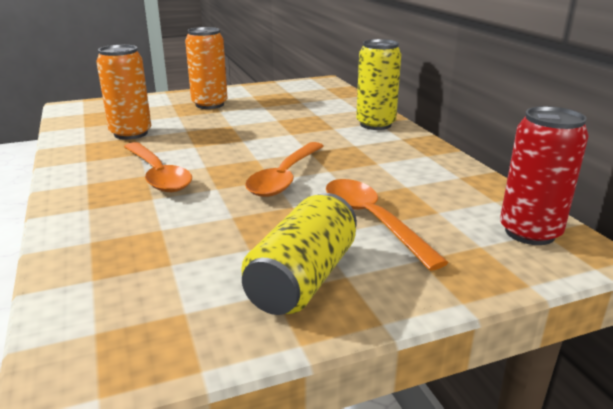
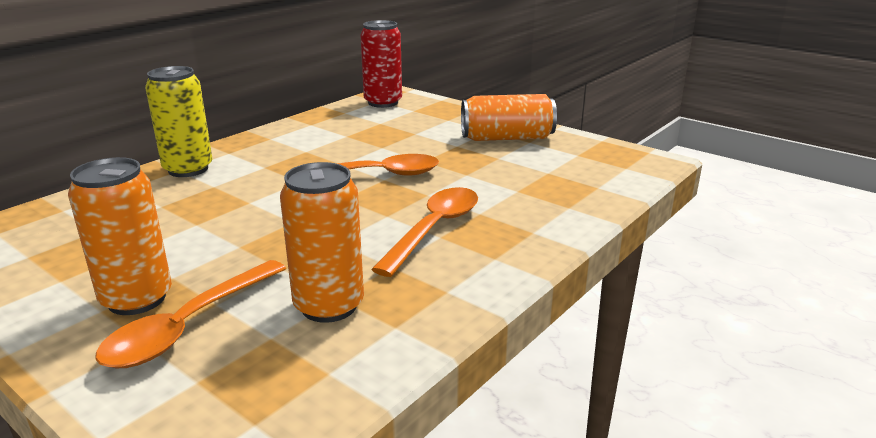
camera: 120 degrees left, 0 degrees up
yellow can [241,193,357,315] -> orange can [461,94,557,141]
orange spoon [326,179,449,271] -> orange spoon moved to [95,260,286,368]

